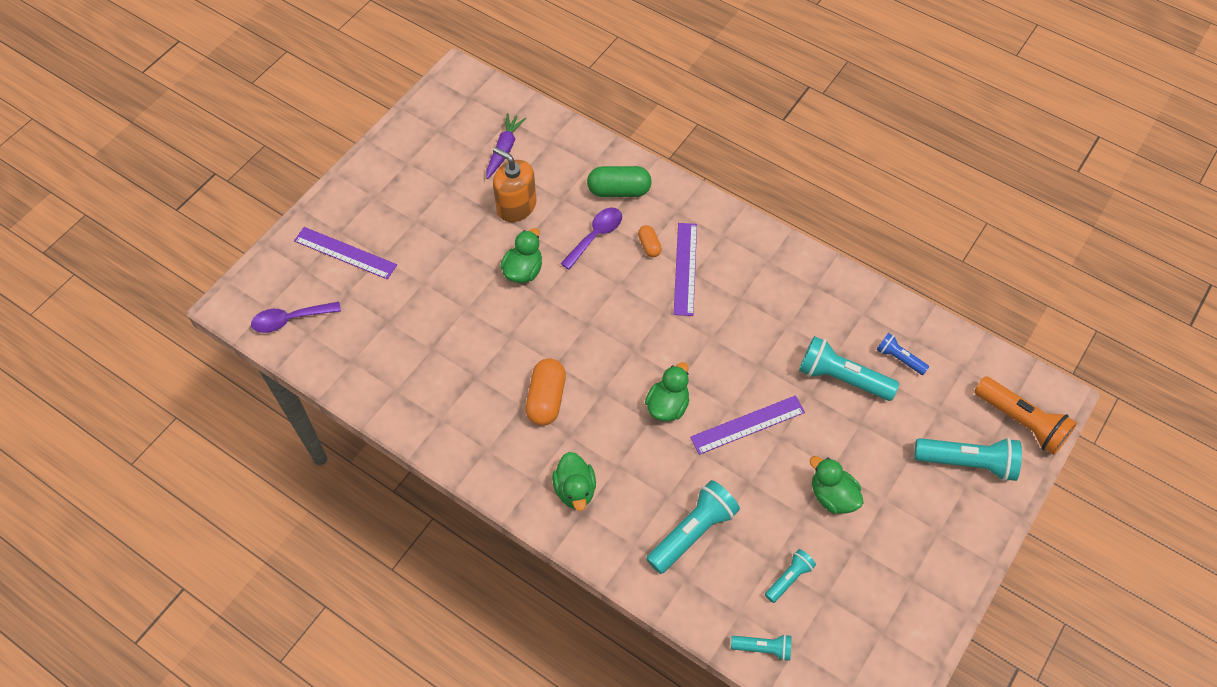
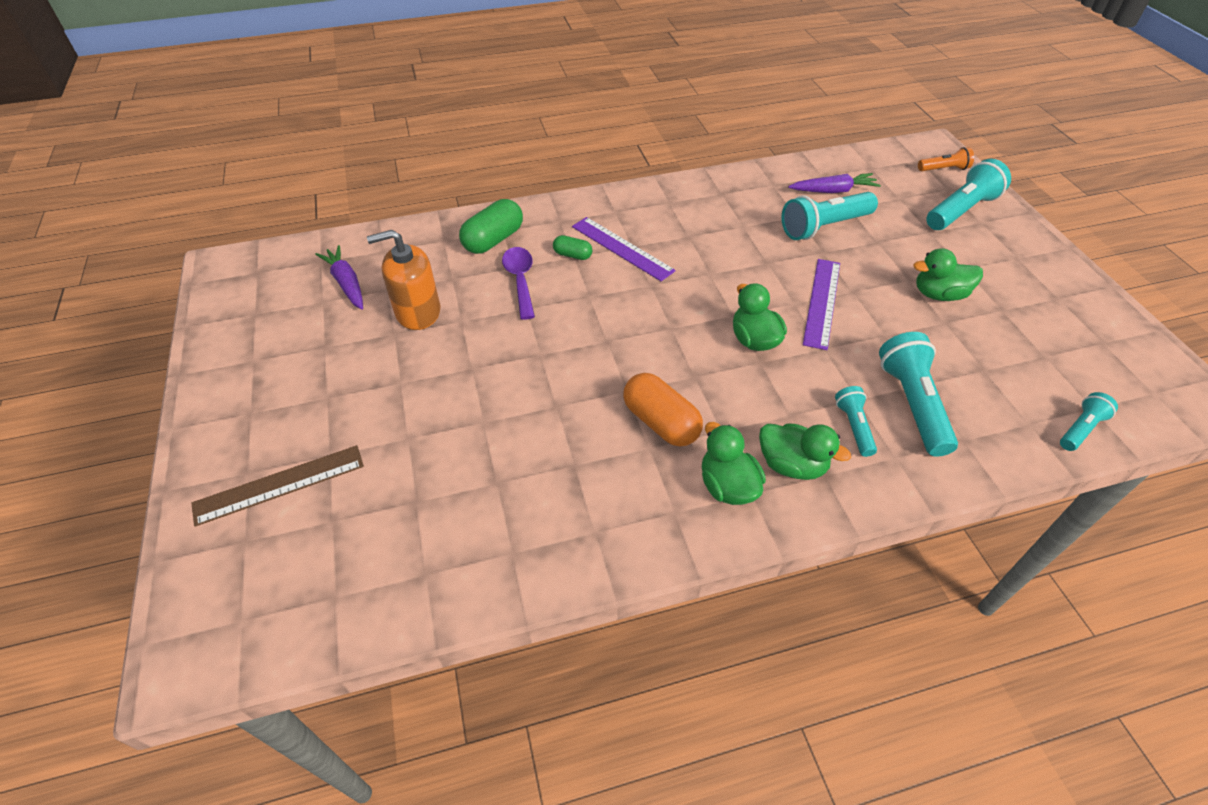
camera: 50 degrees left, 10 degrees down
purple spoon [251,302,341,333] -> none
purple ruler [294,227,397,280] -> brown ruler [191,445,364,527]
green duck [500,228,542,283] -> green duck moved to [702,422,766,505]
orange capsule [638,225,662,257] -> green capsule [553,235,592,260]
turquoise flashlight [765,549,816,603] -> turquoise flashlight moved to [835,386,877,457]
blue flashlight [876,333,929,375] -> purple carrot [788,173,881,193]
orange flashlight [974,376,1077,455] -> orange flashlight [918,147,974,171], size x0.55

